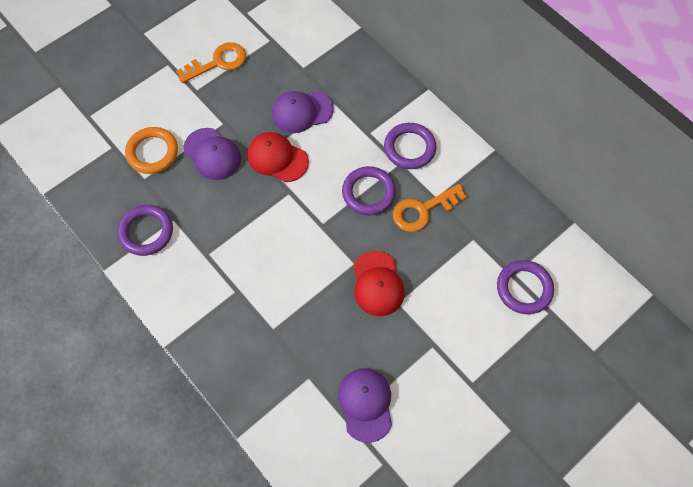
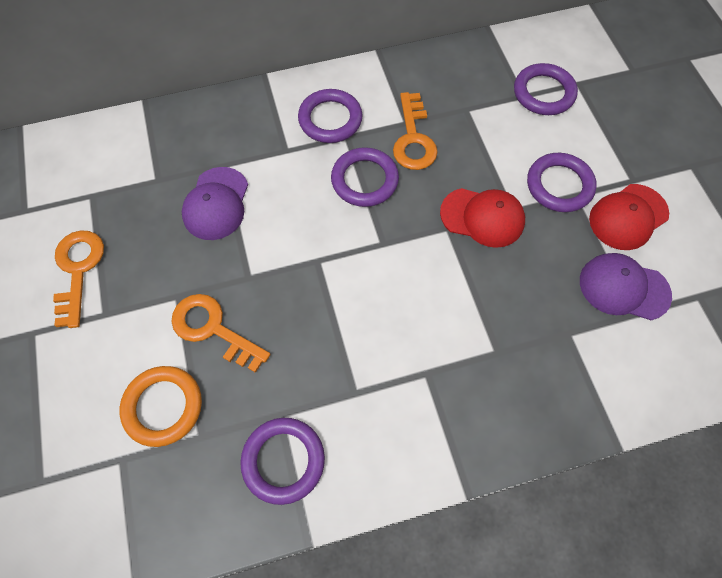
camera: 65 degrees left, 0 degrees up
purple cap [183,128,241,180] -> orange key [171,294,271,373]
red cap [247,132,309,182] -> red cap moved to [589,184,669,250]
none -> purple ring [527,153,597,212]

